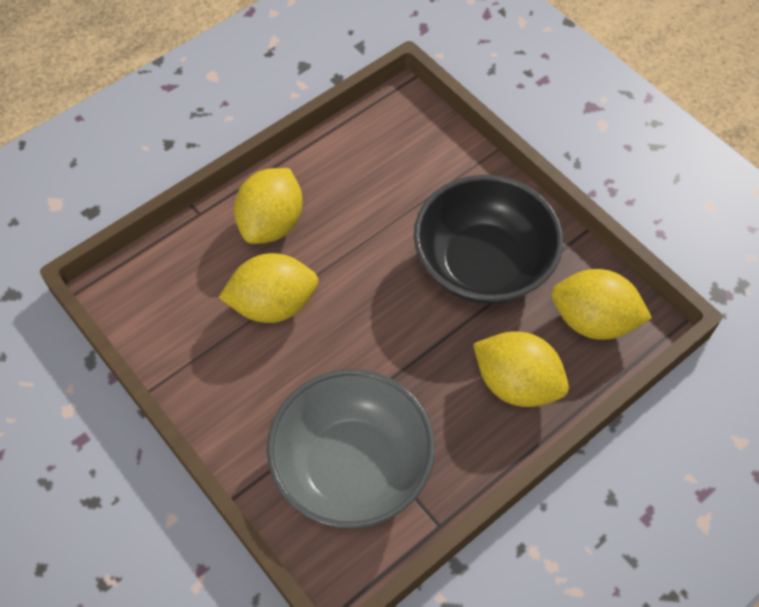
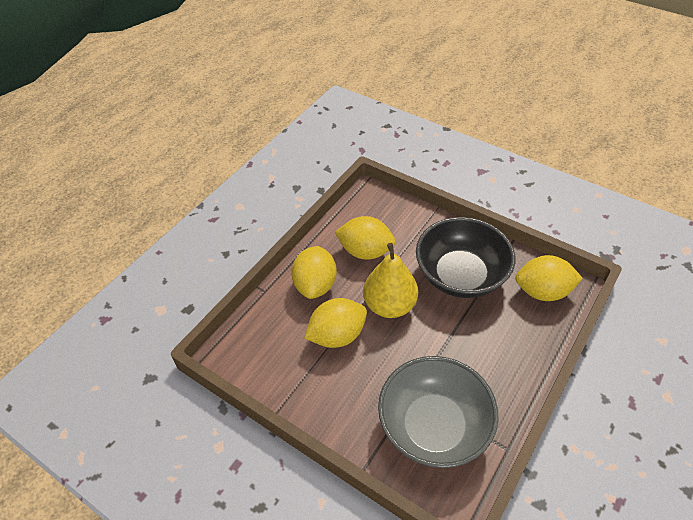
camera: 15 degrees left, 10 degrees down
yellow lemon [473,331,569,407] -> yellow lemon moved to [335,216,396,260]
none -> yellow pear [363,243,418,318]

